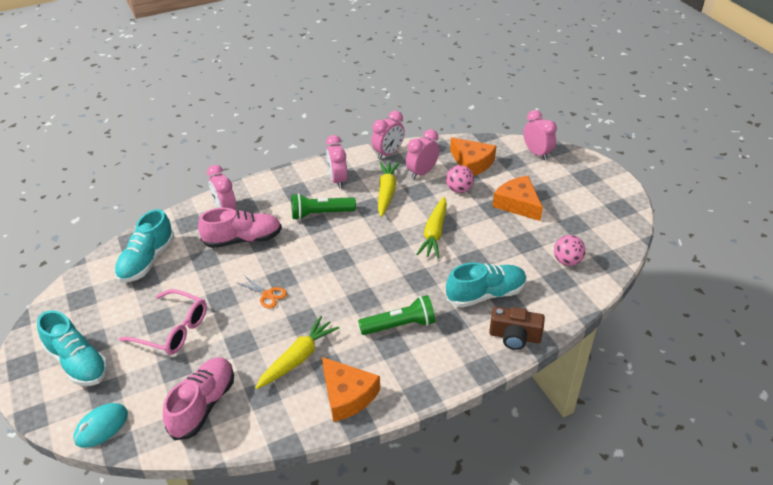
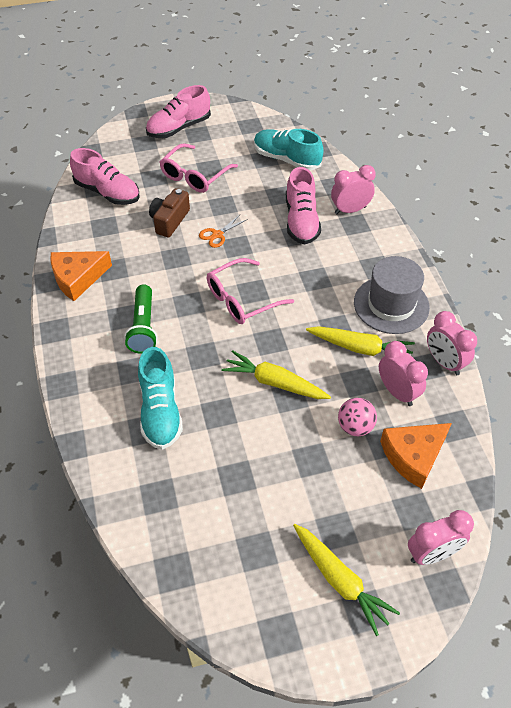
camera: 100 degrees right, 10 degrees up
turquoise shoe [37,310,108,386] -> pink shoe [146,85,211,138]
turquoise mouse [73,403,128,448] -> none
yellow carrot [255,316,339,389] -> yellow carrot moved to [293,524,400,636]
green flashlight [291,193,356,220] -> none
pink clock [326,135,347,189] -> grey hat [354,256,430,334]
brown camera [489,307,545,350] -> brown camera moved to [149,188,190,237]
orange cheese [492,176,543,221] -> none
pink ball [554,235,586,266] -> none
none -> pink glasses [207,258,294,324]

